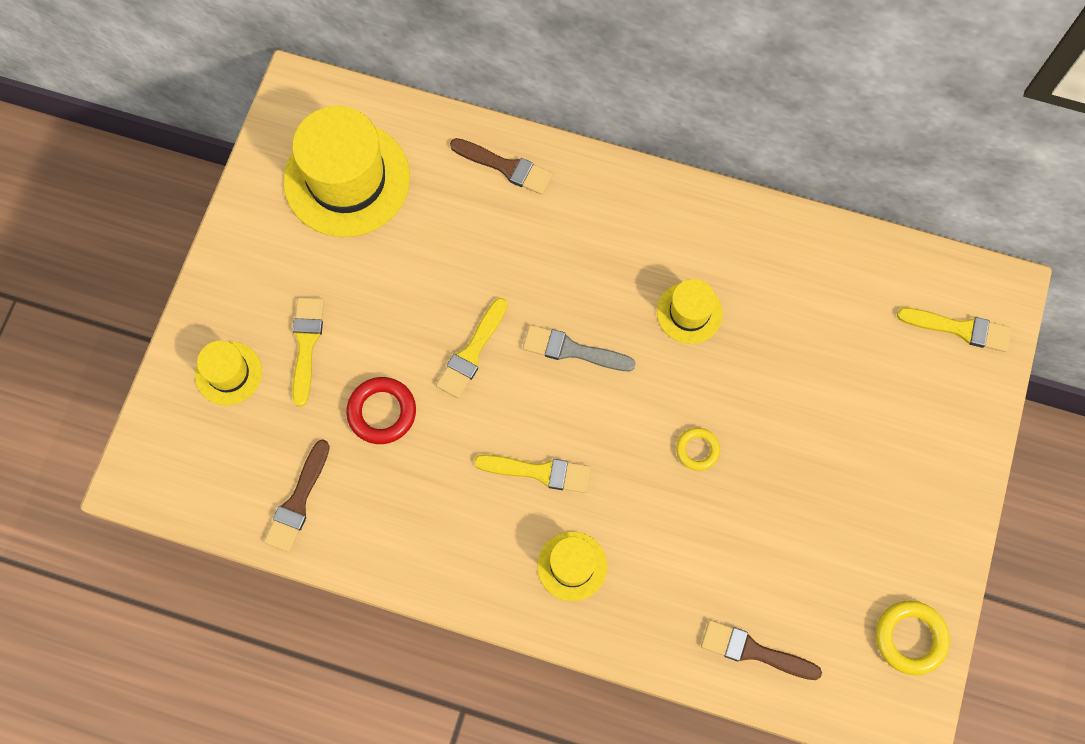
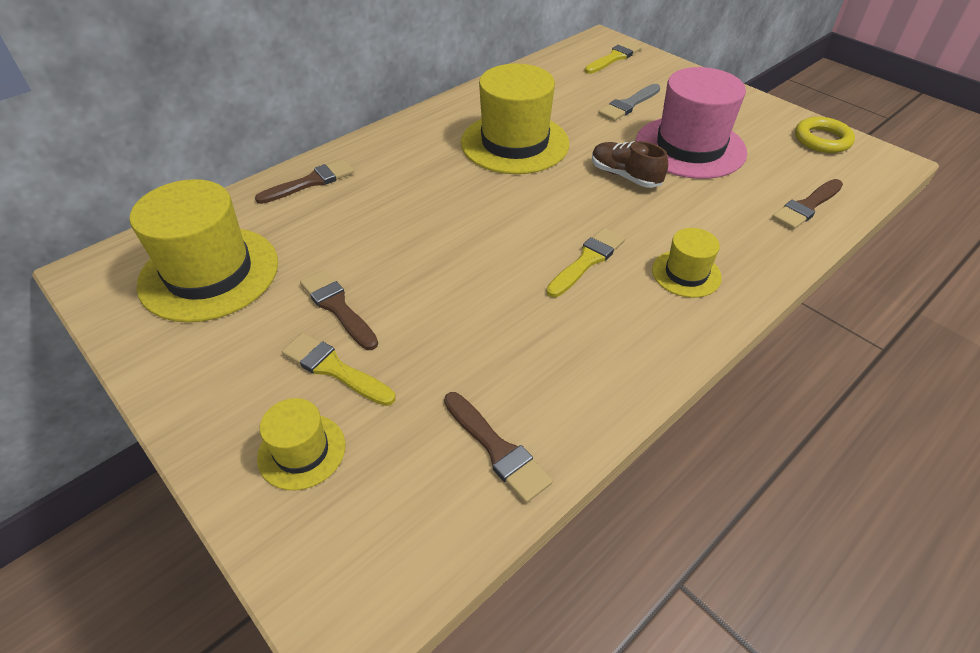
camera: 60 degrees left, 25 degrees down
red ring [346,377,416,444] -> none
yellow brush [436,298,507,399] -> none
grey brush [523,325,636,371] -> grey brush moved to [598,84,660,121]
yellow hat [657,279,723,344] -> yellow hat [461,63,569,174], size x1.99
yellow ring [676,428,720,471] -> brown shoe [592,141,668,188]
none -> brown brush [300,270,378,350]
none -> pink hat [636,67,747,179]

